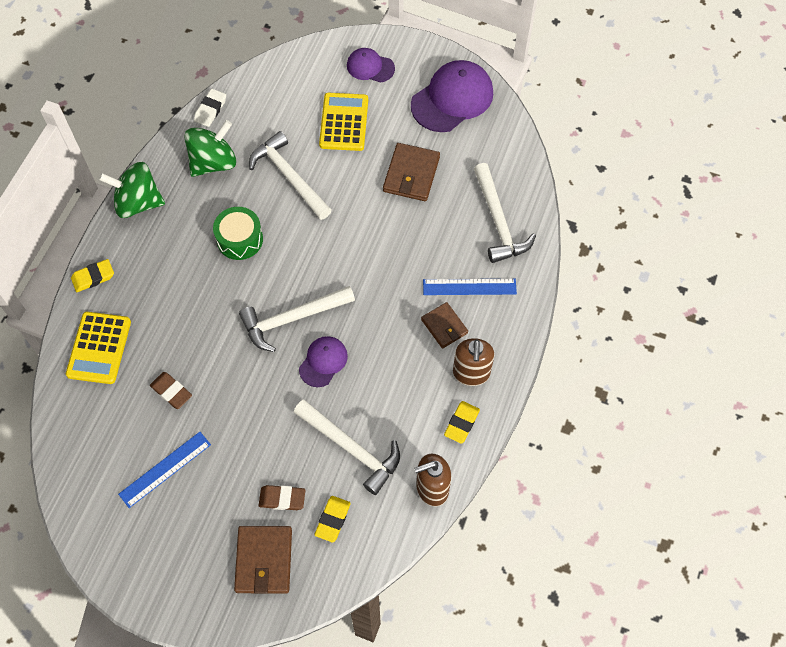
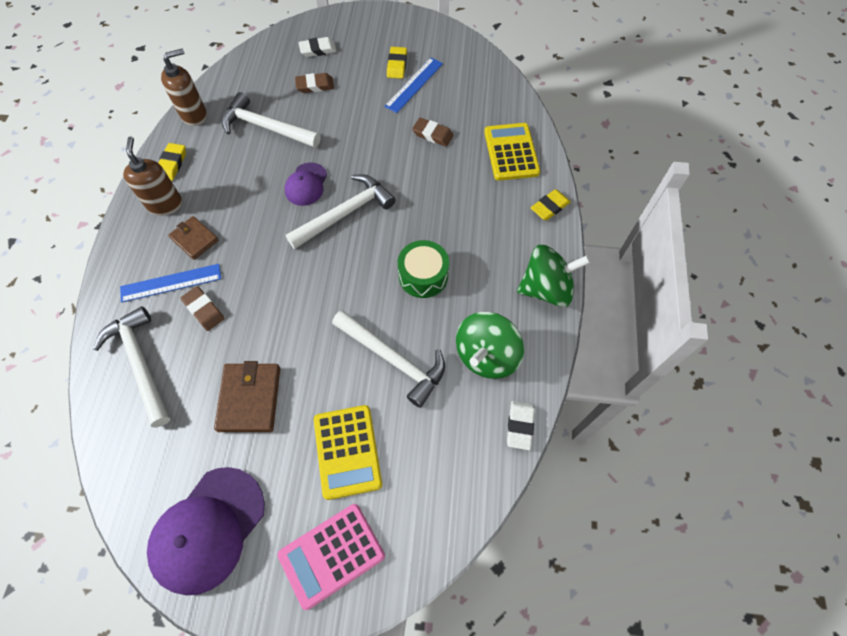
camera: 165 degrees right, 0 degrees up
brown wallet [234,526,292,594] -> white eraser [298,37,337,57]
yellow eraser [315,496,351,543] -> yellow eraser moved to [387,47,407,79]
purple cap [347,48,395,83] -> pink calculator [277,504,385,610]
none -> brown eraser [180,286,225,331]

